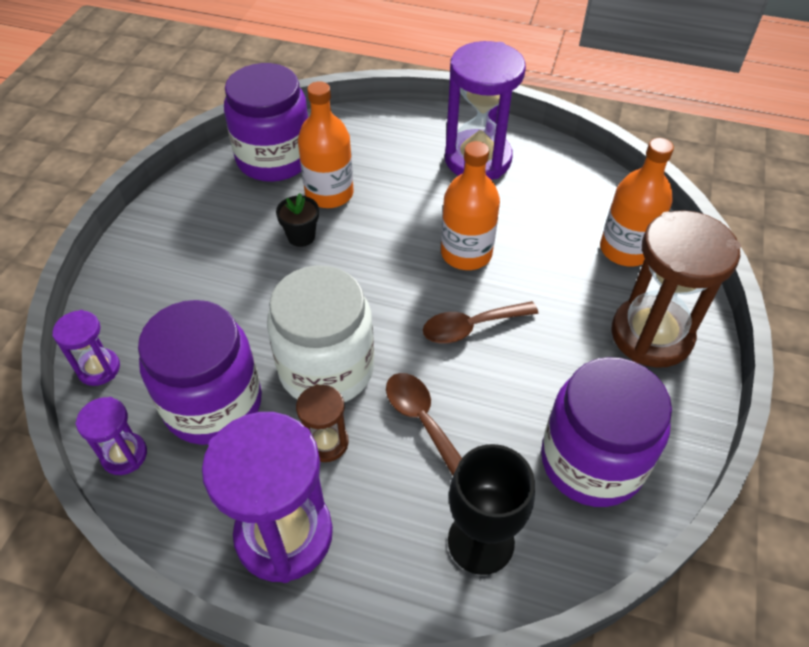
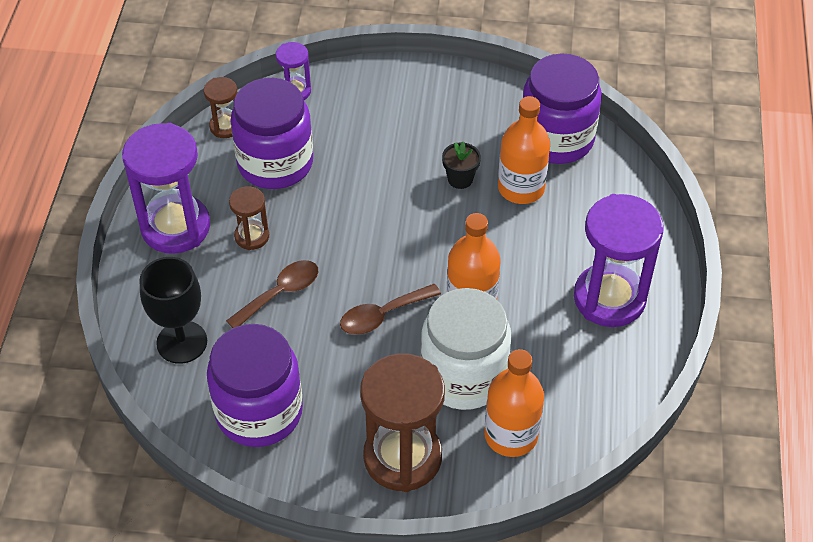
camera: 80 degrees right, 0 degrees up
purple hourglass [76,397,147,475] -> brown hourglass [204,77,237,138]
white jar [267,265,374,403] -> white jar moved to [421,288,512,410]
brown spoon [423,301,538,344] -> brown spoon turned 90 degrees counterclockwise [340,284,441,335]

